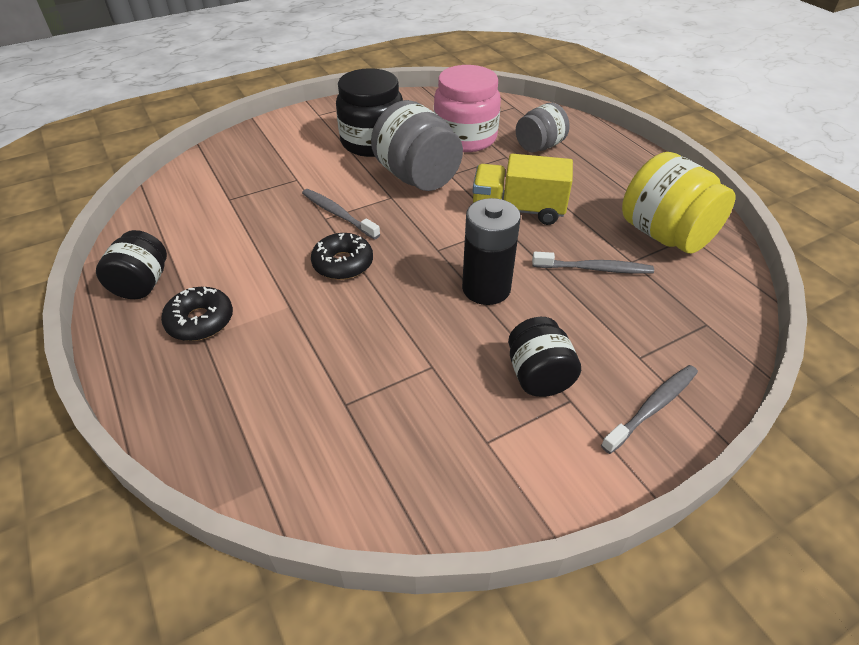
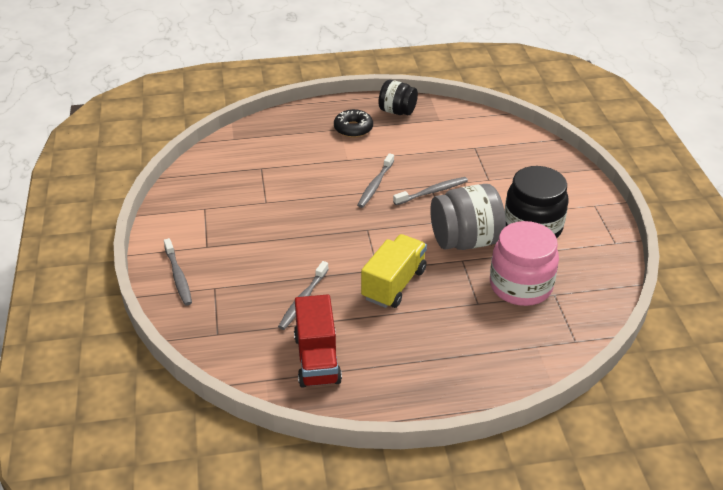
camera: 110 degrees right, 5 degrees down
black donut [311,233,373,280] -> grey toothbrush [357,153,394,208]
black battery [462,198,521,305] -> none
black jar [508,317,581,397] -> none
grey jar [516,103,570,152] -> none
yellow jar [622,152,735,254] -> red truck [294,294,342,388]

